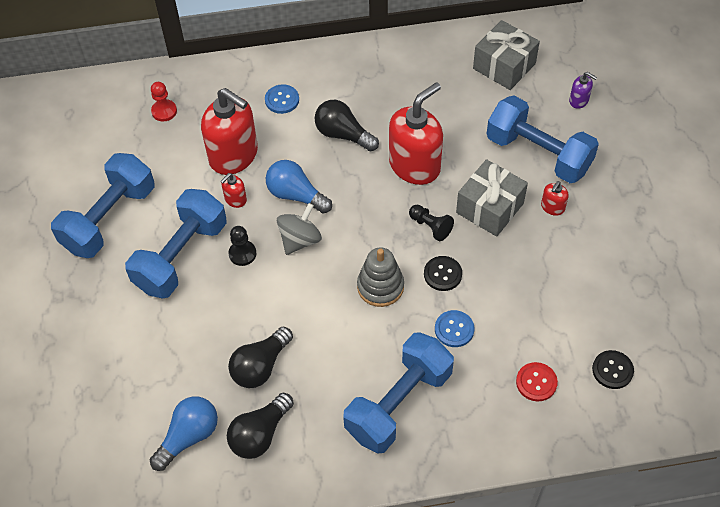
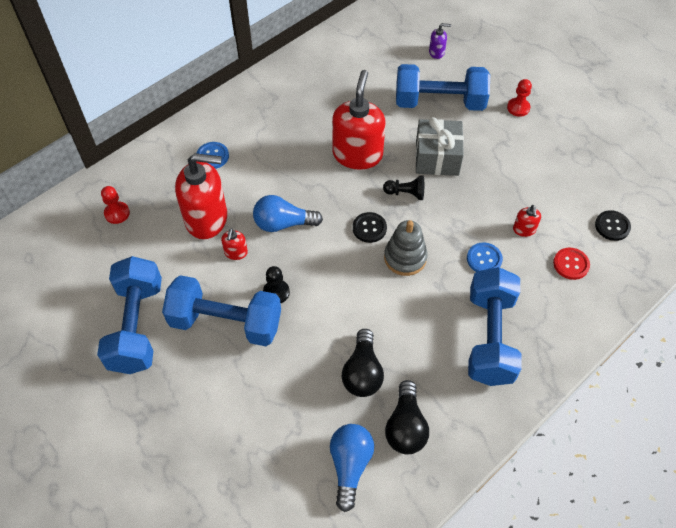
camera: 35 degrees left, 0 degrees up
blue dumbbell [125,189,227,299] -> blue dumbbell turned 75 degrees counterclockwise [162,275,281,346]
grey spinning top [277,203,322,255] -> none
black light bulb [315,100,379,151] -> none
black button [424,256,462,291] -> black button moved to [353,212,387,243]
grey gift [473,20,540,90] -> none
red soap dispenser [541,181,569,216] -> red soap dispenser moved to [513,205,541,237]
none -> red pawn [507,79,532,117]

